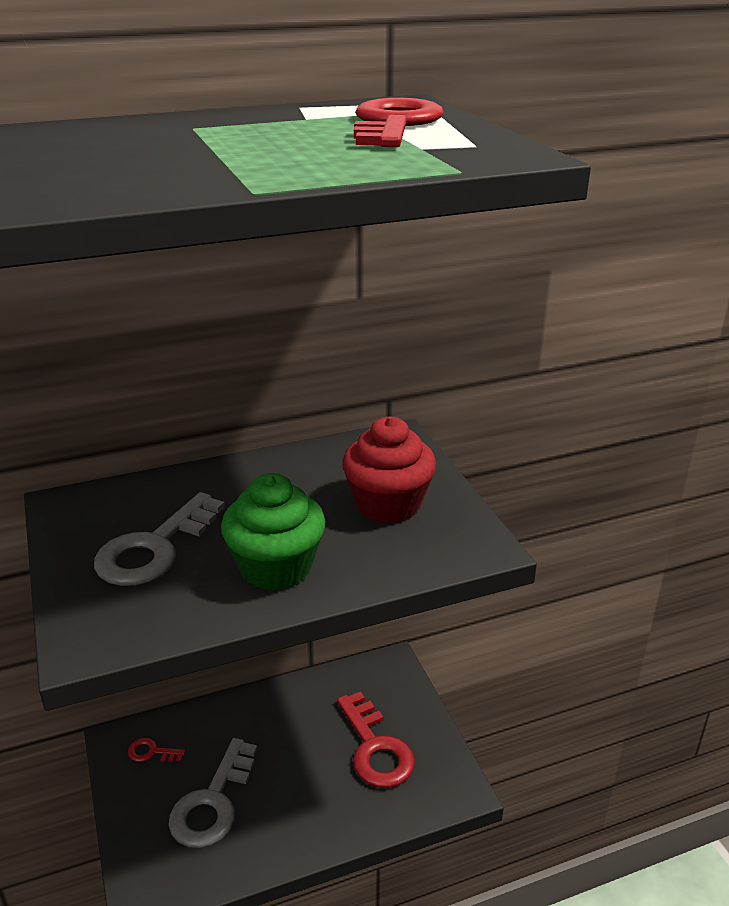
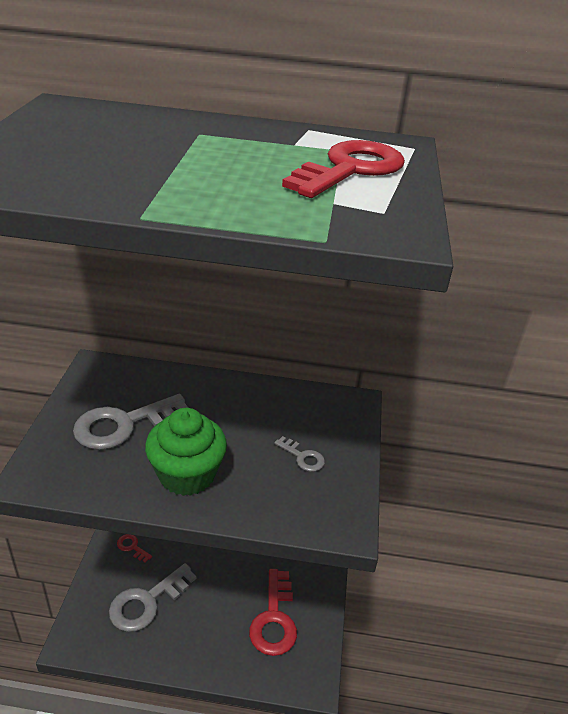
camera: 25 degrees right, 5 degrees up
red cupcake [342,417,436,523] -> grey key [274,436,325,472]

